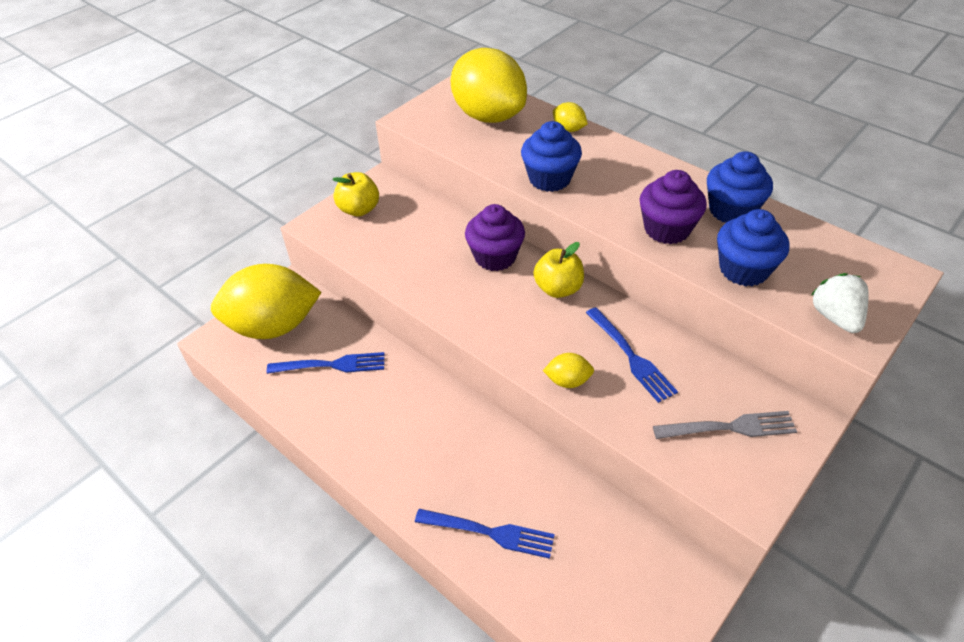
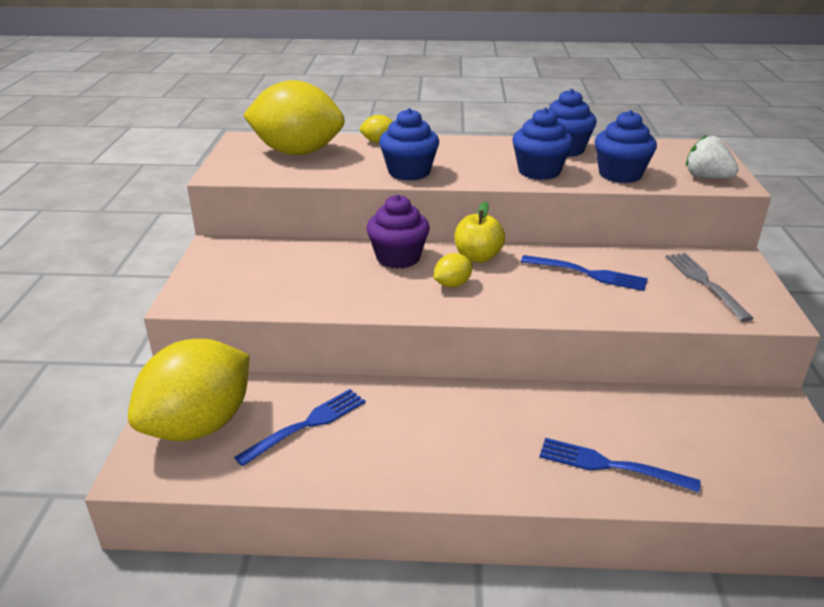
camera: 40 degrees left, 15 degrees down
yellow apple [332,172,379,217] -> none
blue fork [415,509,555,559] -> blue fork turned 135 degrees counterclockwise [539,438,700,493]
yellow lemon [543,353,594,388] -> yellow lemon moved to [433,253,473,287]
purple cupcake [639,170,707,244] -> blue cupcake [512,108,573,180]
grey fork [653,411,797,439] -> grey fork turned 60 degrees counterclockwise [666,253,754,322]

